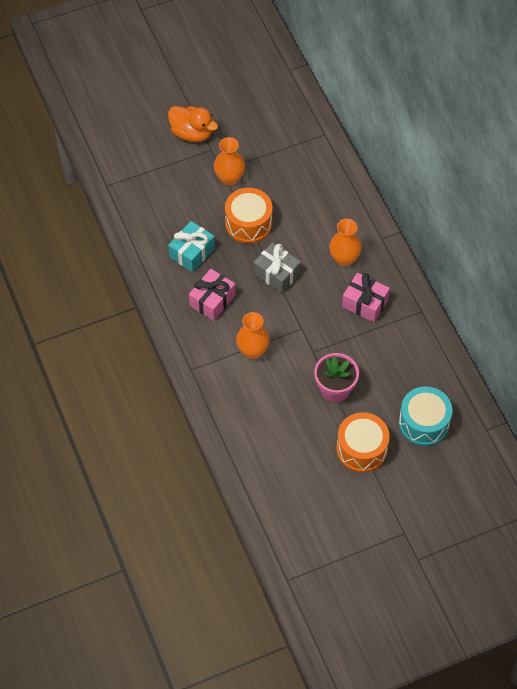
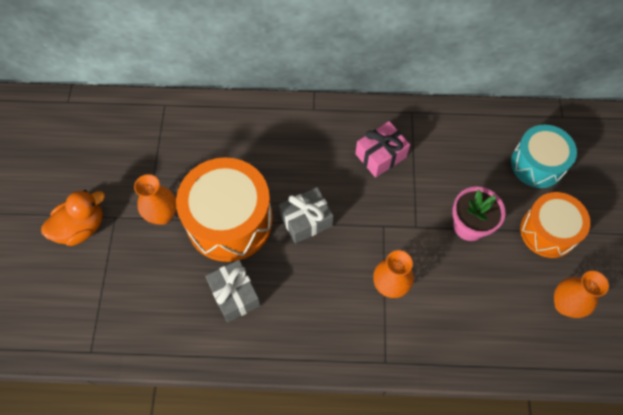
camera: 65 degrees left, 5 degrees up
turquoise gift [168,221,215,272] -> grey gift [205,260,261,322]
pink gift [189,269,235,321] -> none
orange drum [225,188,273,243] -> orange drum [176,157,273,262], size x1.56
orange vase [329,219,362,267] -> orange vase moved to [554,271,609,318]

